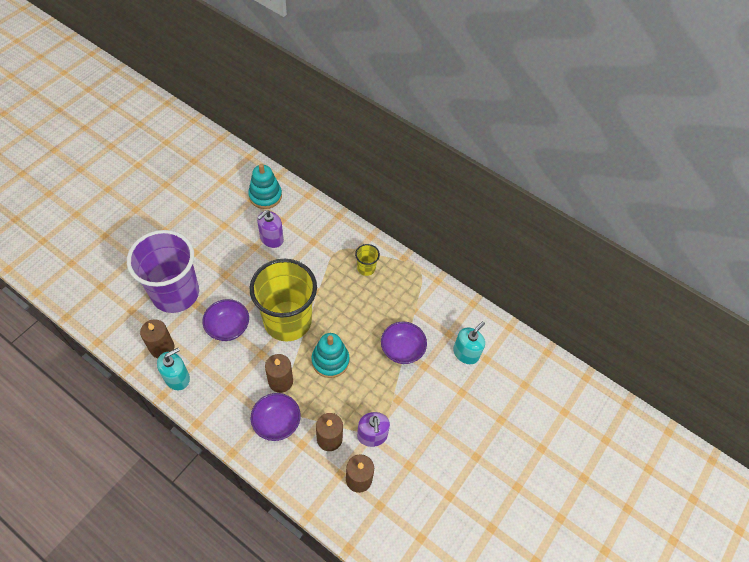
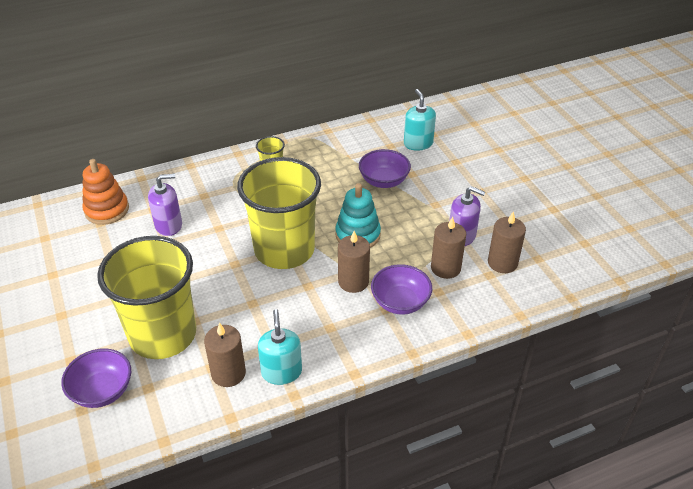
camera: 55 degrees left, 15 degrees down
purple cup [127,230,199,313] -> yellow cup [97,236,196,359]
purple bowl [202,299,249,341] -> purple bowl moved to [61,348,131,408]
turquoise stacking toy [248,164,282,209] -> orange stacking toy [82,159,129,225]
purple soap dispenser [257,210,284,248] -> purple soap dispenser turned 90 degrees counterclockwise [148,174,182,236]

